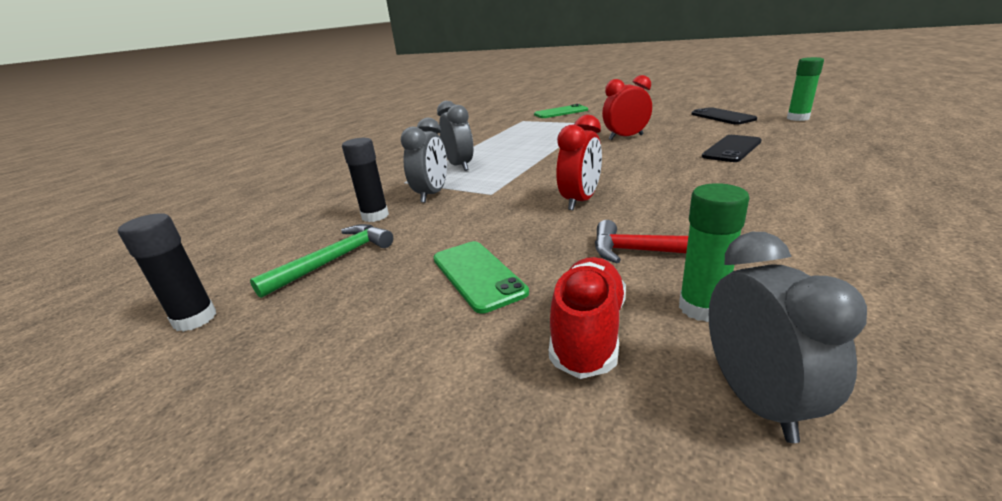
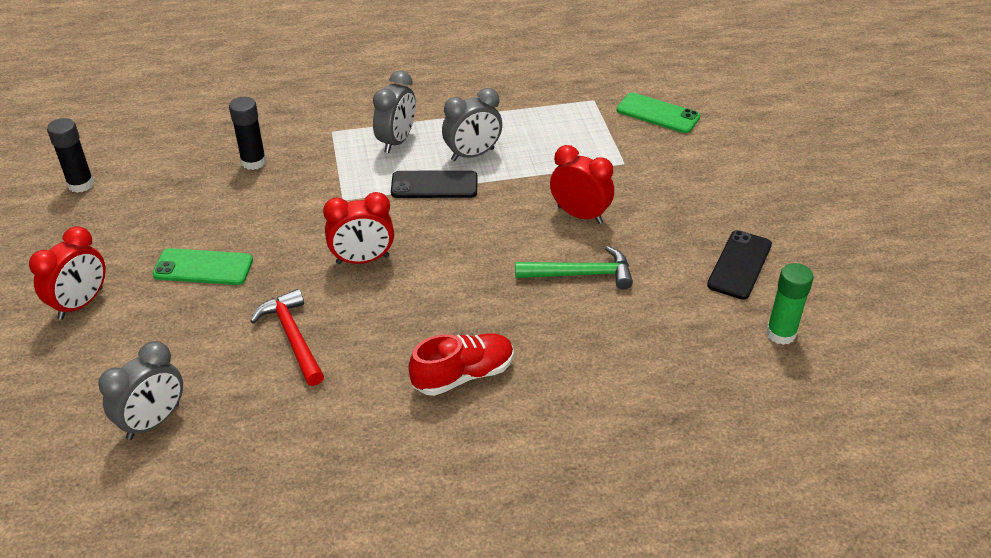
camera: 45 degrees right, 15 degrees up
green hammer [250,224,393,298] -> green hammer moved to [515,246,633,290]
grey clock [401,118,447,203] -> grey clock moved to [442,88,502,161]
green phone [434,241,529,314] -> green phone turned 75 degrees clockwise [152,248,253,285]
red shoe [549,257,626,379] -> red shoe moved to [408,333,514,396]
green glue stick [679,183,749,322] -> none
black phone [702,135,762,162] -> black phone moved to [391,171,477,198]
none -> red clock [29,226,106,320]

